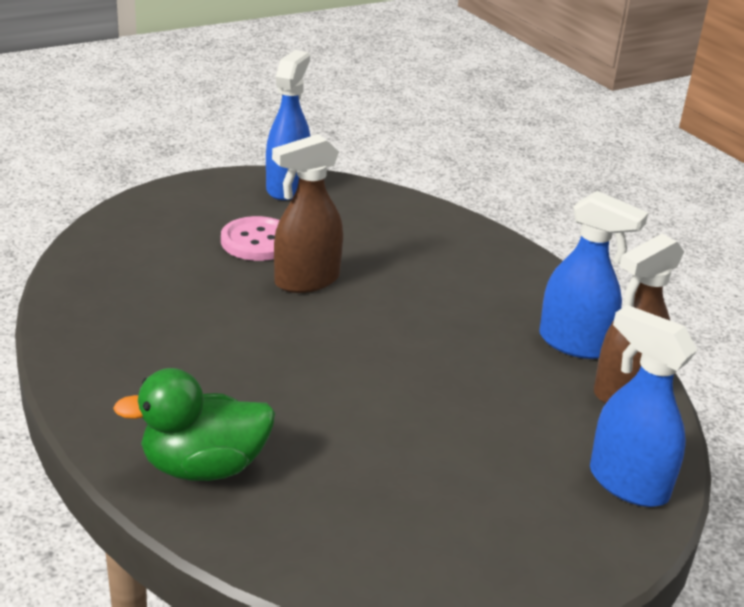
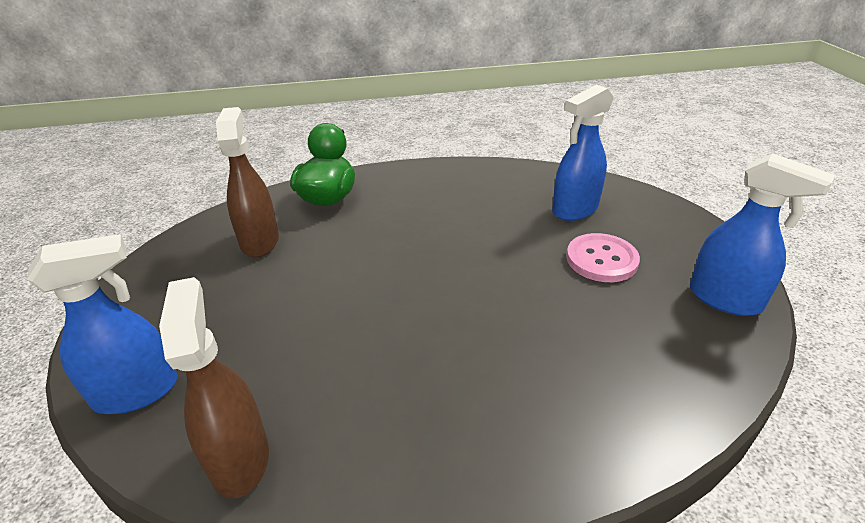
camera: 115 degrees right, 5 degrees up
brown spray bottle [272,134,343,293] -> brown spray bottle moved to [216,107,279,257]
blue spray bottle [539,191,648,359] -> blue spray bottle moved to [552,85,614,221]

